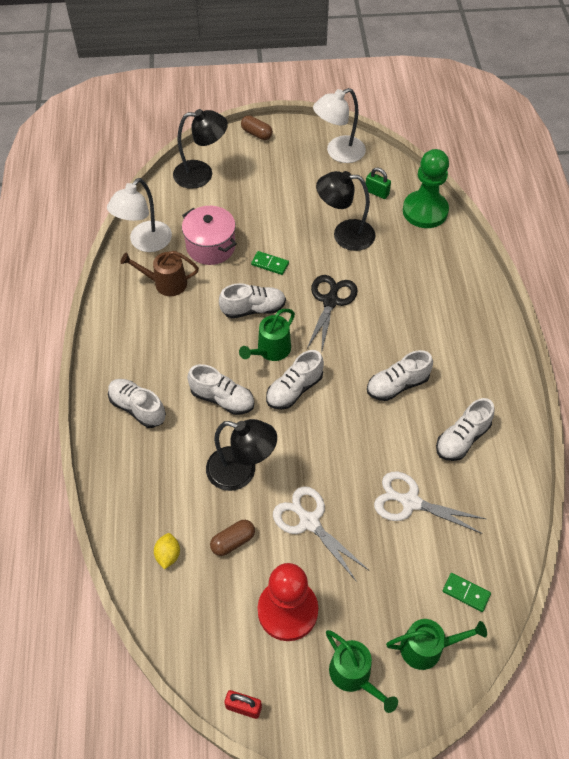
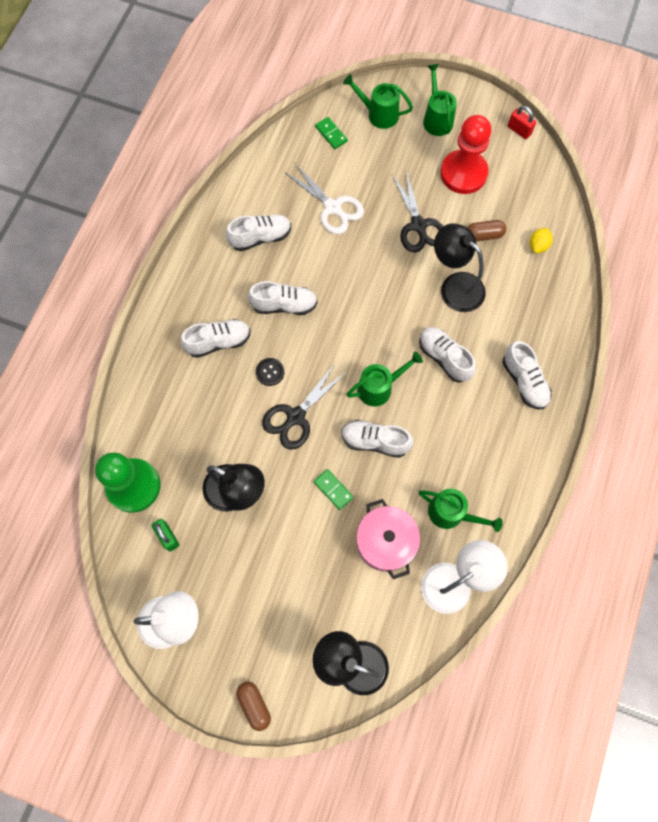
camera: 155 degrees left, 15 degrees up
brown watering can [121,251,199,296] -> green watering can [419,489,503,532]
white shoe [266,350,324,410] -> white shoe moved to [181,319,251,358]
white scissors [273,486,369,582] -> black scissors [392,172,443,253]
none -> black button [256,358,284,386]

